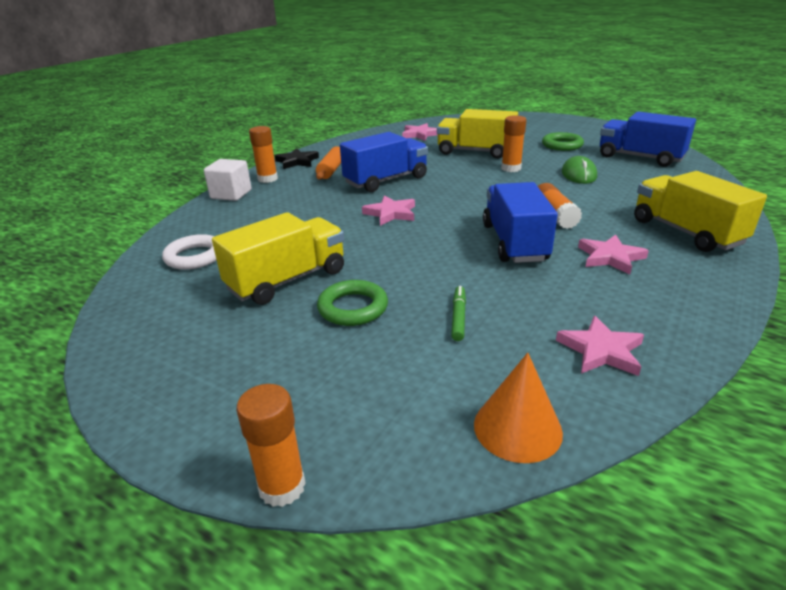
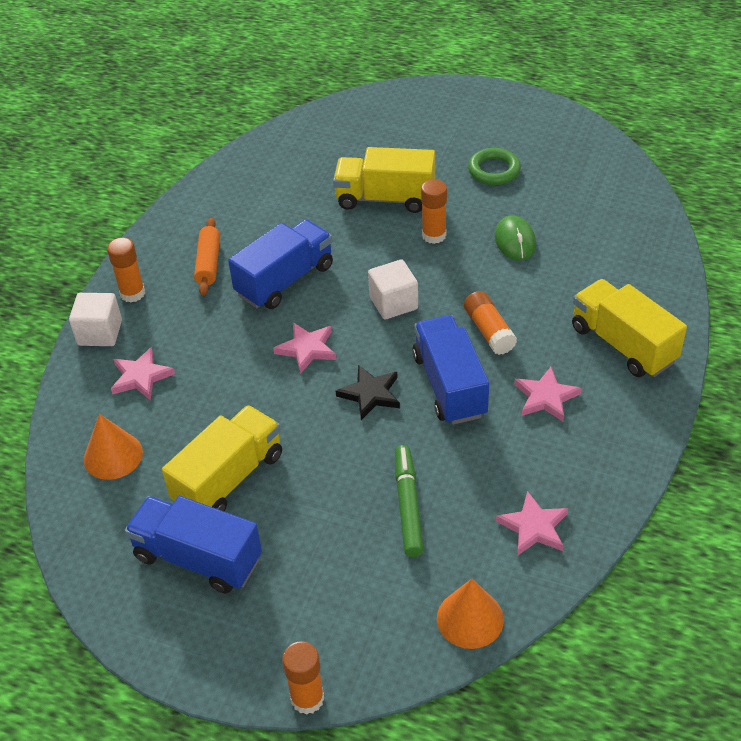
camera: 10 degrees left, 15 degrees up
white ring [162,234,217,270] -> orange cone [84,414,143,480]
black star [275,148,319,169] -> black star moved to [336,365,400,420]
green ring [317,280,388,326] -> none
pink star [402,123,438,141] -> pink star moved to [111,347,175,400]
green marker [451,286,466,341] -> green marker [395,445,423,557], size x1.66
blue truck [600,111,696,167] -> blue truck moved to [125,496,262,594]
none -> white cube [368,259,418,320]

